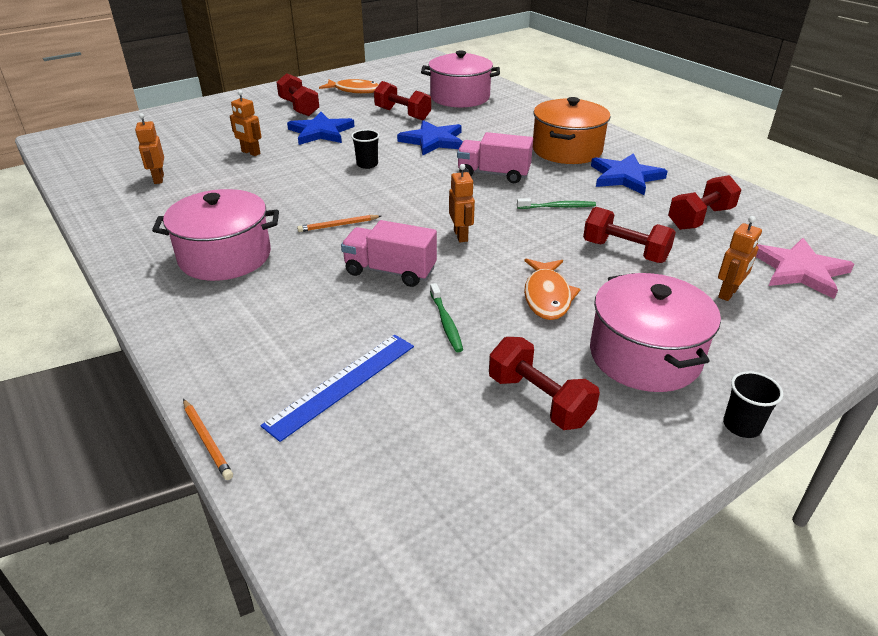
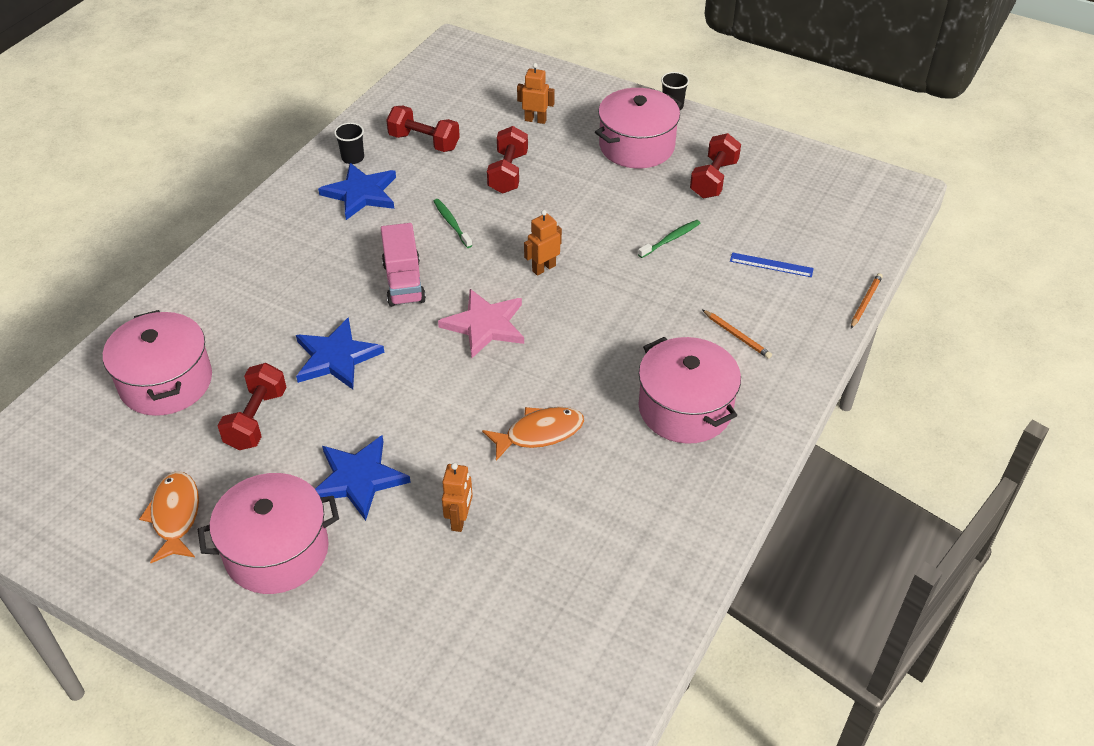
camera: 115 degrees left, 10 degrees up
orange robot [135,113,164,184] -> none
blue ruler [261,335,414,442] -> blue ruler [730,252,814,277], size x0.63
red dumbbell [276,73,319,116] -> pink pot [198,473,339,594]
orange pencil [297,215,381,232] -> orange pencil moved to [702,309,772,359]
pink truck [341,220,437,287] -> none
black cup [351,129,380,169] -> black cup moved to [334,123,364,164]
orange fish [524,259,581,320] -> orange fish moved to [482,407,584,461]
orange pot [533,97,611,164] -> none
pink star [756,238,855,299] -> pink star moved to [438,289,524,358]

